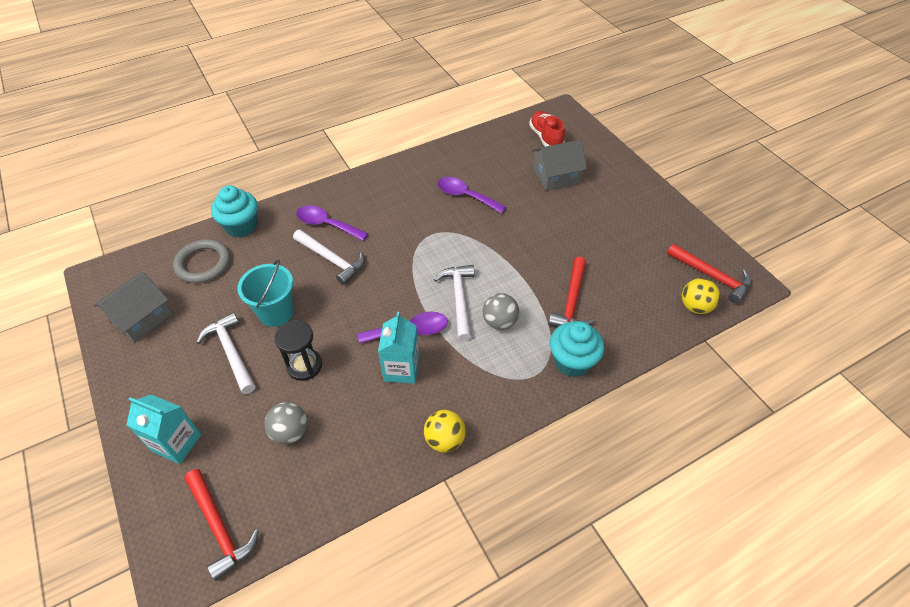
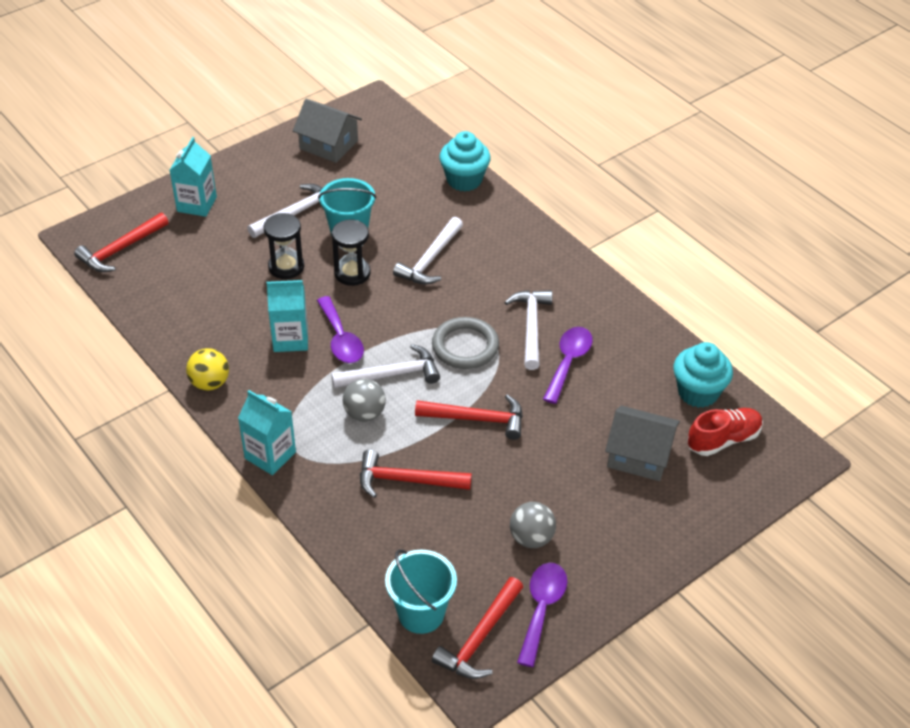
camera: 80 degrees right, 5 degrees down
grey ring [173,239,230,283] -> grey ring moved to [432,317,499,369]
grey ball [264,402,307,445] -> grey ball moved to [510,502,556,548]
purple spoon [296,205,368,241] -> purple spoon moved to [517,563,567,667]
grey house [531,140,587,191] -> grey house turned 45 degrees counterclockwise [605,406,680,481]
turquoise cupcake [550,321,604,377] -> turquoise cupcake moved to [673,342,733,408]
yellow ball [682,278,720,314] -> turquoise bucket [385,550,457,634]
none -> turquoise carton [238,390,296,475]
none -> black hourglass [331,220,371,286]
none -> red hammer [415,394,523,440]
none -> white hammer [504,290,552,370]

